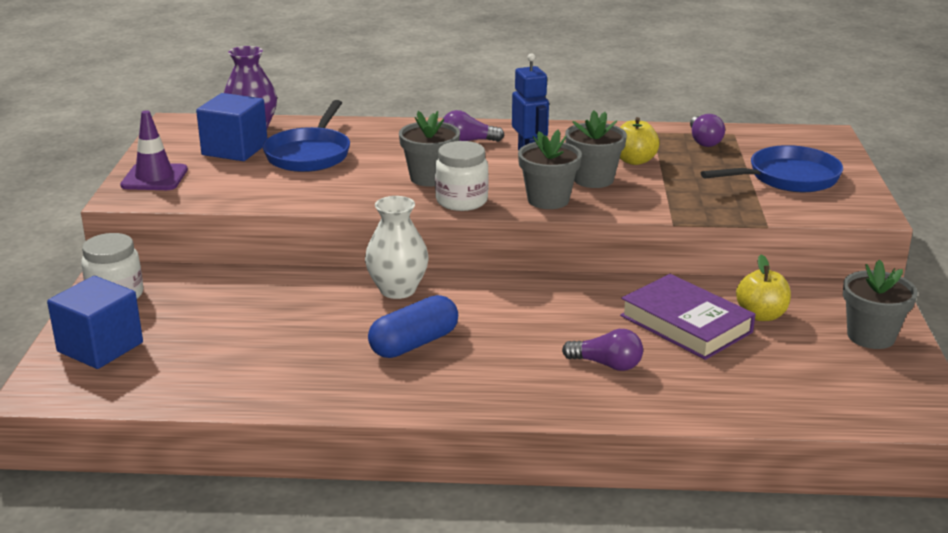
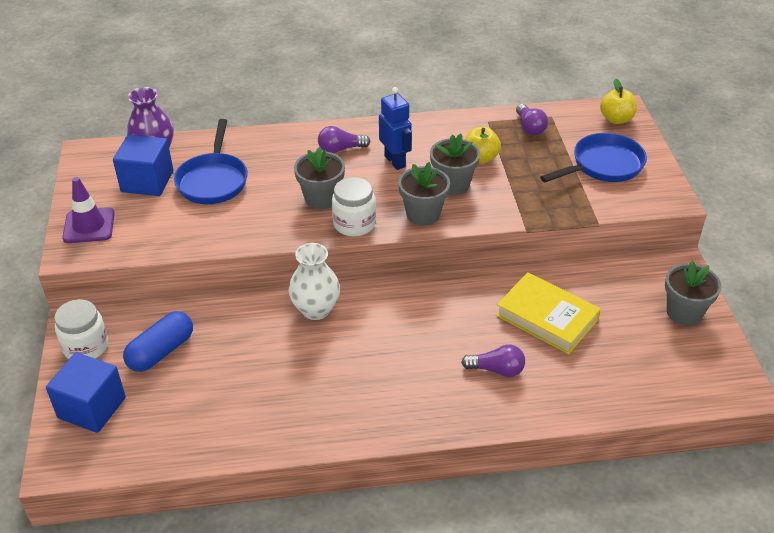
camera: 10 degrees left, 15 degrees up
blue capsule [368,295,458,358] -> blue capsule moved to [123,311,193,372]
purple book [620,274,756,360] -> yellow book [496,272,601,354]
yellow apple [736,254,791,321] -> yellow apple moved to [600,79,637,124]

